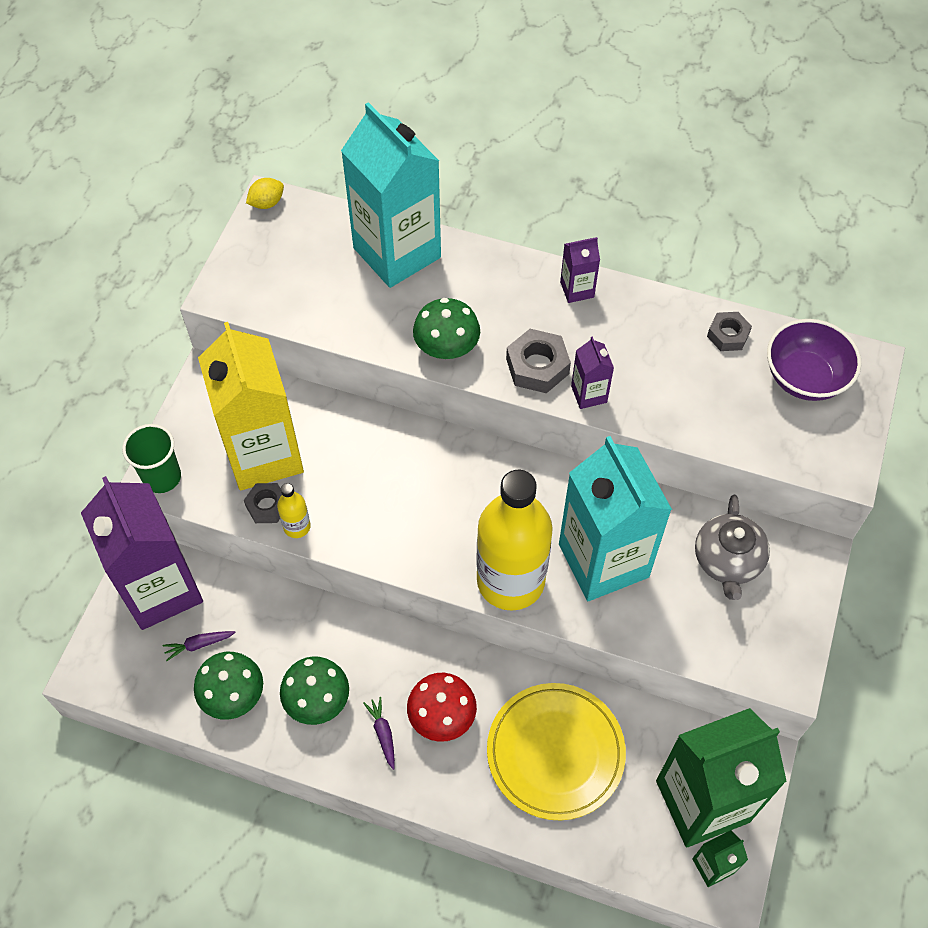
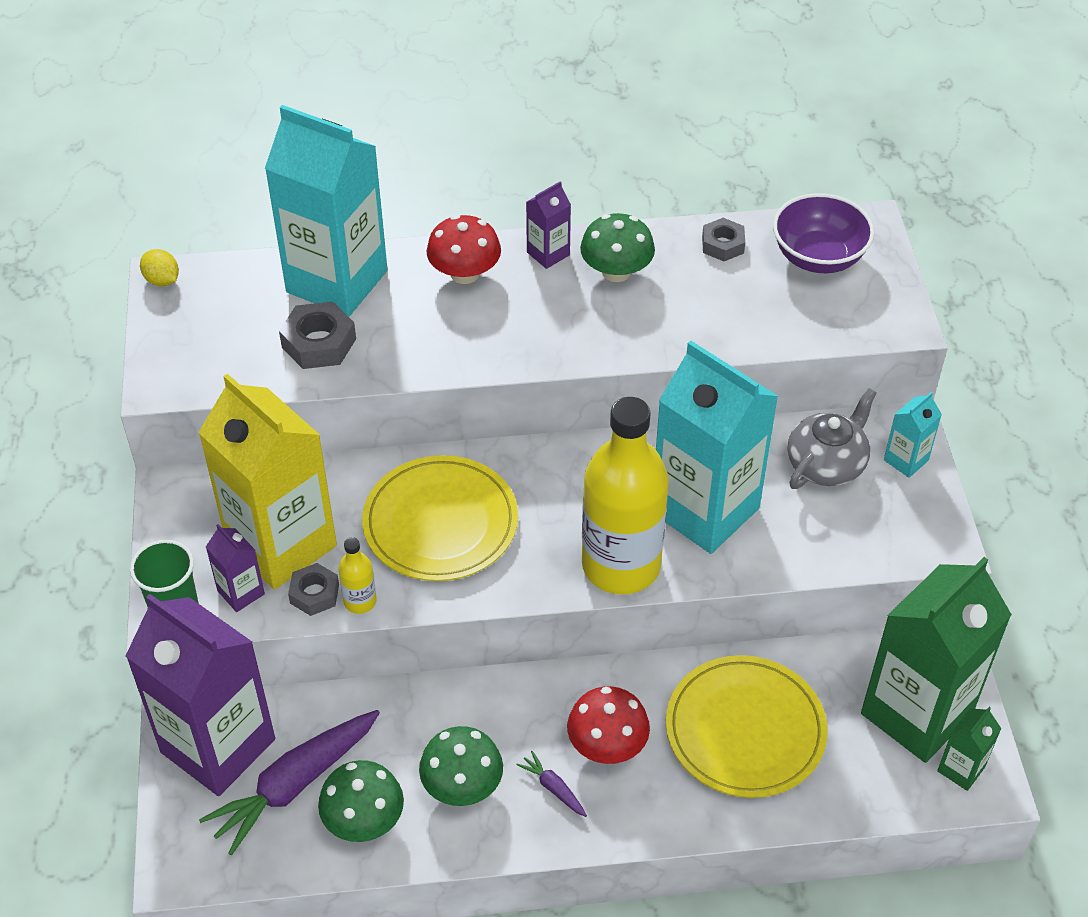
camera: 25 degrees left, 10 degrees down
purple carrot [163,631,235,661] -> purple carrot [199,710,380,855], size x2.30
yellow lemon [246,178,284,209] -> yellow lemon turned 75 degrees counterclockwise [140,249,179,287]
green mushroom [413,298,480,359] -> green mushroom moved to [580,213,655,282]
grey nut [506,329,571,393] -> grey nut moved to [279,302,356,369]
purple carton [571,336,614,409] -> purple carton moved to [206,524,265,612]
grey teapot [695,495,770,600] -> grey teapot turned 120 degrees counterclockwise [788,388,876,489]
none -> yellow plate [362,455,518,581]
none -> red mushroom [427,215,501,284]
none -> turquoise carton [884,392,942,478]

